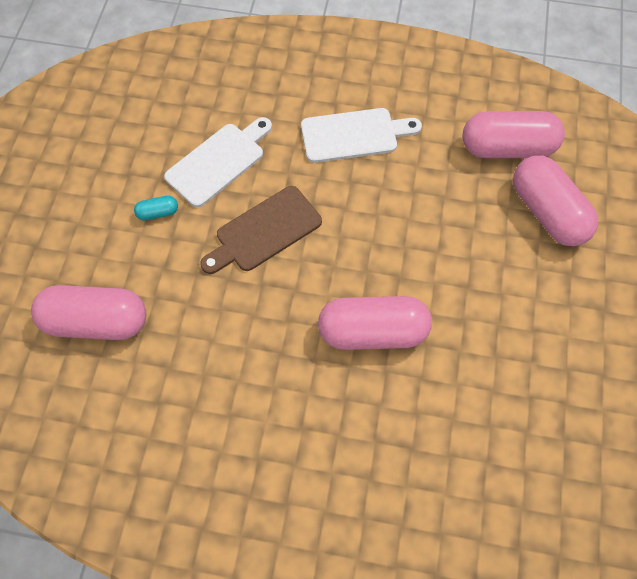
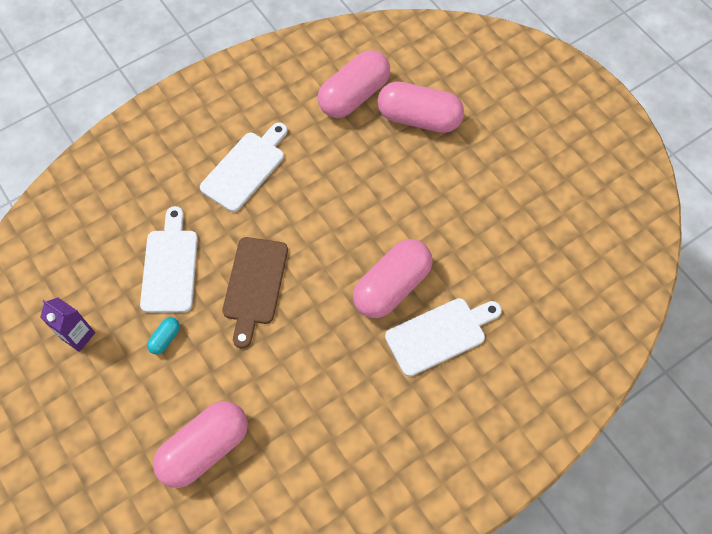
camera: 45 degrees left, 0 degrees up
none -> purple carton [40,298,95,352]
none -> white cutting board [385,298,502,377]

